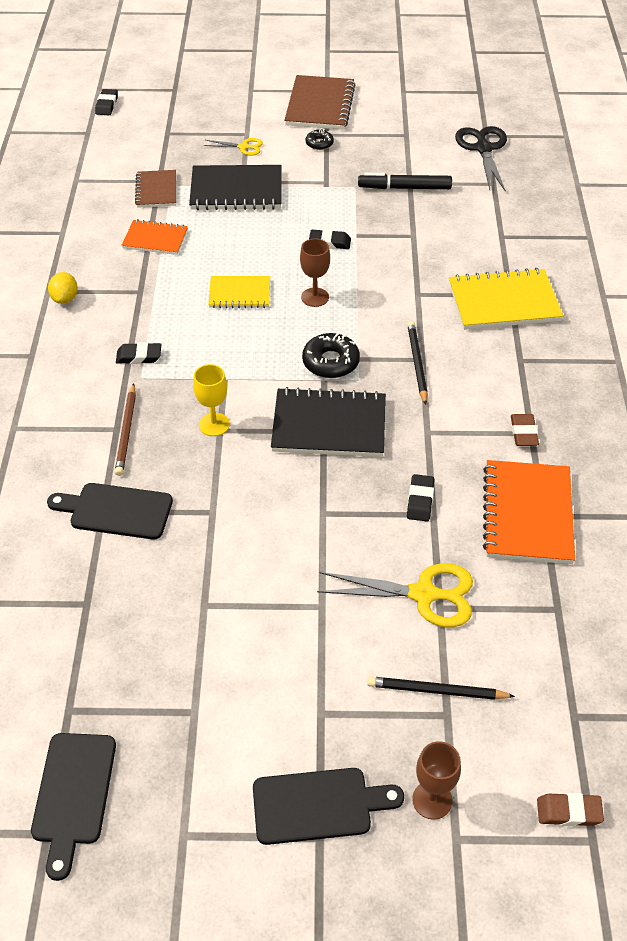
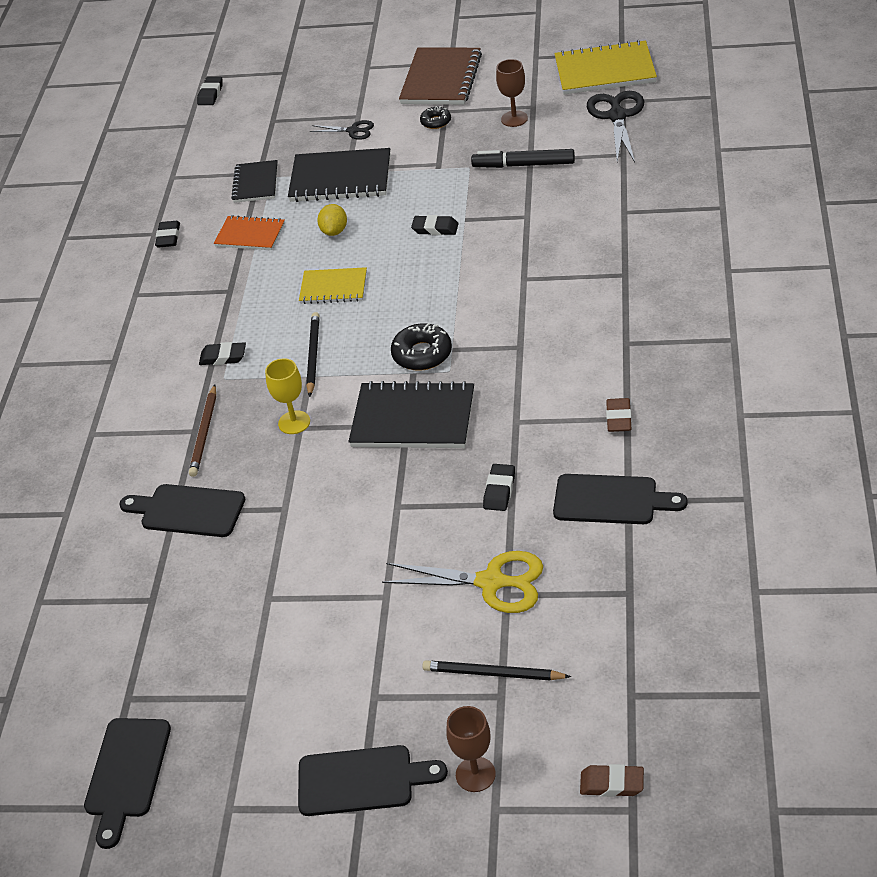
camera: 10 degrees right, 5 degrees down
yellow lemon [48,272,78,304] -> yellow lemon moved to [317,204,347,236]
brown notebook [135,170,176,208] -> black notebook [231,160,278,203]
yellow scissors [203,138,263,156] -> black scissors [310,120,374,140]
brown goblet [300,238,330,307] -> brown goblet moved to [496,59,528,127]
black pencil [407,321,428,405] -> black pencil moved to [306,312,319,397]
yellow notebook [449,268,563,330] -> yellow notebook moved to [555,40,657,95]
orange notebook [483,460,575,564] -> black cutting board [553,474,687,524]
none -> black eraser [155,221,180,247]

